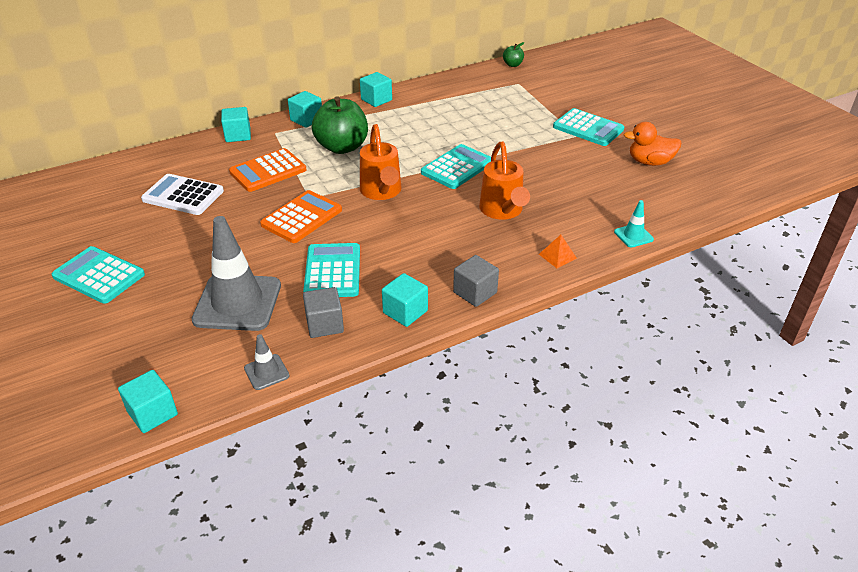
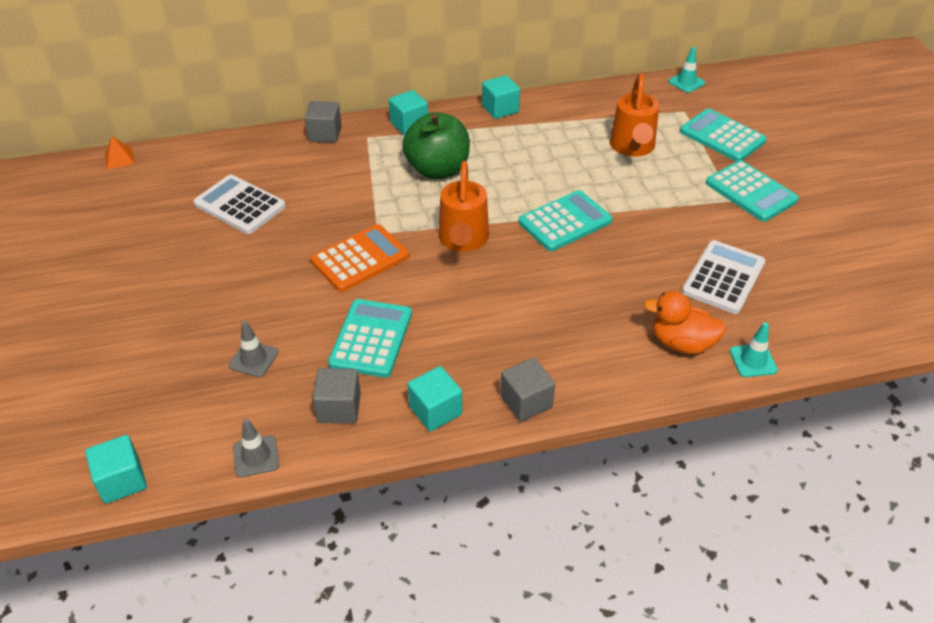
camera: 15 degrees right, 5 degrees up
turquoise calculator [52,246,145,304] -> turquoise calculator moved to [680,109,767,161]
grey traffic cone [192,216,281,331] -> grey traffic cone [229,321,278,377], size x0.45
turquoise cube [221,107,251,142] -> grey cube [305,101,342,143]
orange calculator [229,148,307,192] -> none
orange watering can [479,142,530,220] -> orange watering can moved to [609,74,659,157]
green apple [503,42,524,67] -> turquoise traffic cone [668,47,705,93]
orange pyramid [539,235,577,268] -> orange pyramid moved to [105,136,135,170]
orange duck [624,122,682,166] -> orange duck moved to [644,291,726,354]
none -> white calculator [682,240,765,314]

